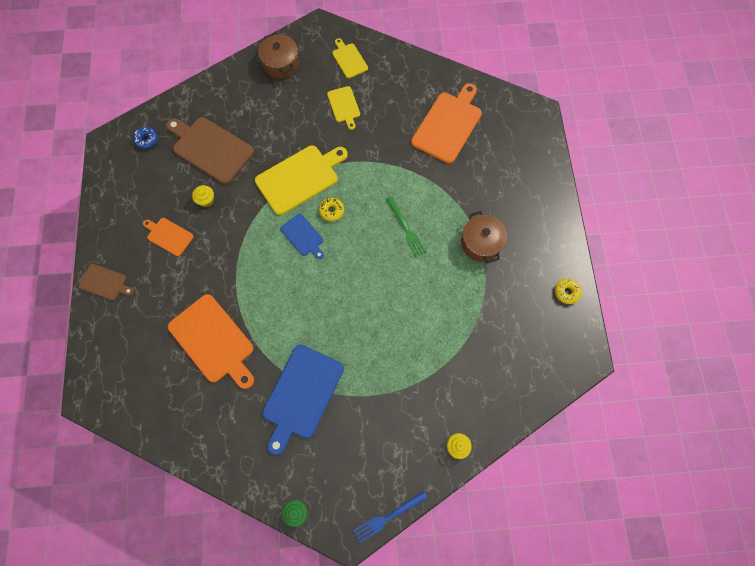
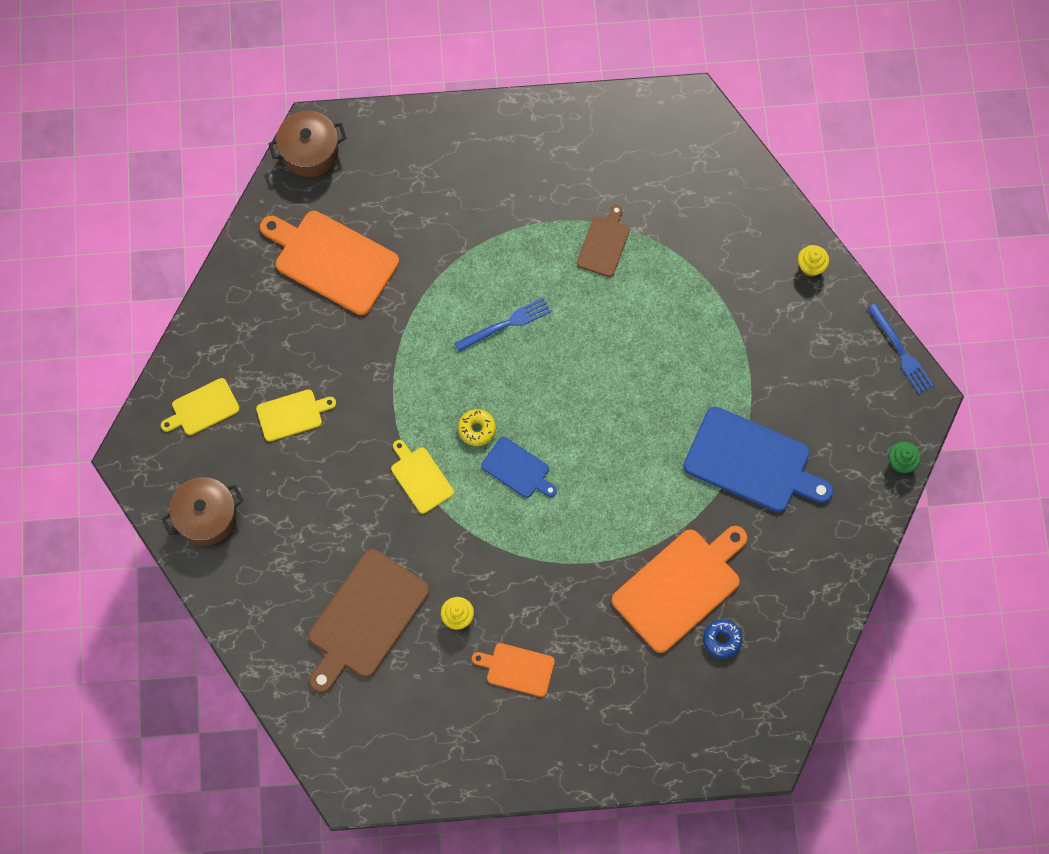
camera: 90 degrees left, 0 degrees up
brown cutting board [79,264,134,300] -> brown cutting board moved to [577,205,630,277]
blue donut [133,127,158,149] -> blue donut moved to [703,620,742,658]
orange cutting board [143,218,193,256] -> orange cutting board turned 75 degrees clockwise [472,643,555,697]
yellow cutting board [255,145,348,215] -> yellow cutting board [391,440,454,514], size x0.53
blue cutting board [280,214,324,259] -> blue cutting board turned 75 degrees clockwise [481,437,557,498]
green fork [386,196,426,257] -> blue fork [454,297,551,352]
brown pot [461,211,507,263] -> brown pot moved to [268,111,346,177]
yellow donut [555,278,582,304] -> none

